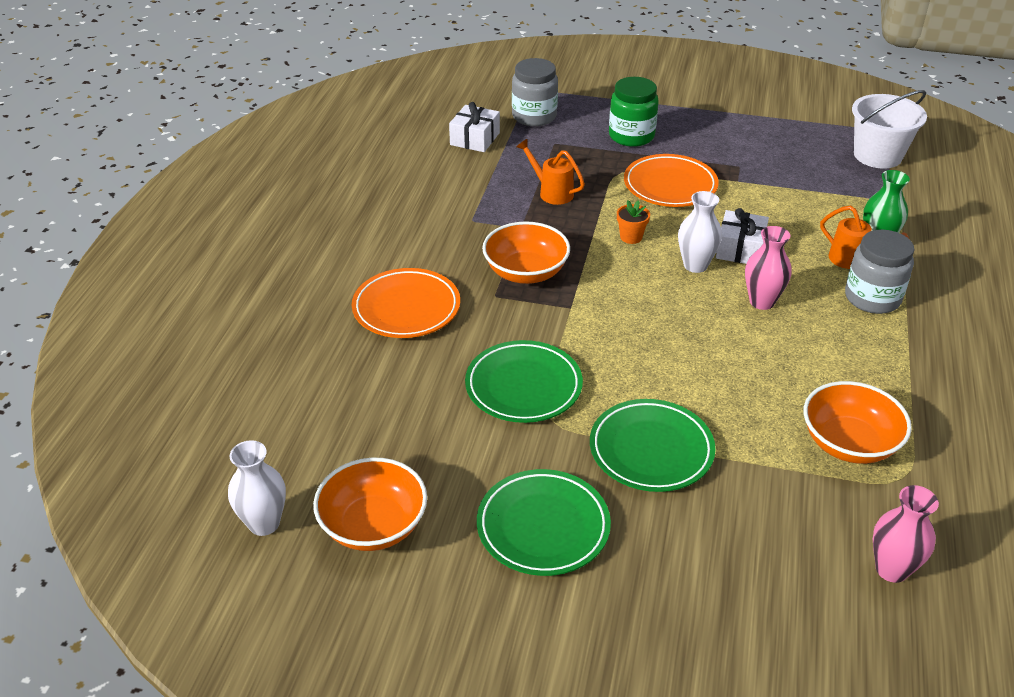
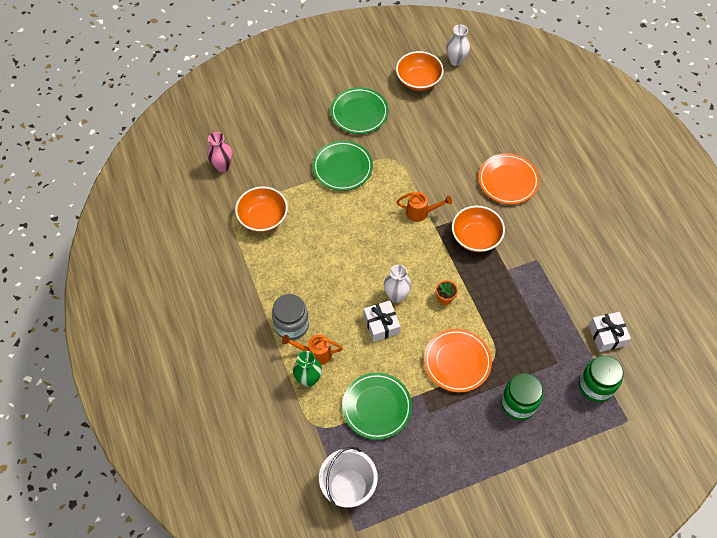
camera: 145 degrees right, 20 degrees up
green plate [465,340,583,423] -> green plate moved to [342,373,412,440]
grey jar [512,58,558,126] -> green jar [579,355,623,402]
orange watering can [516,139,585,205] -> orange watering can moved to [396,192,452,222]
pink vase [745,226,792,310] -> none

